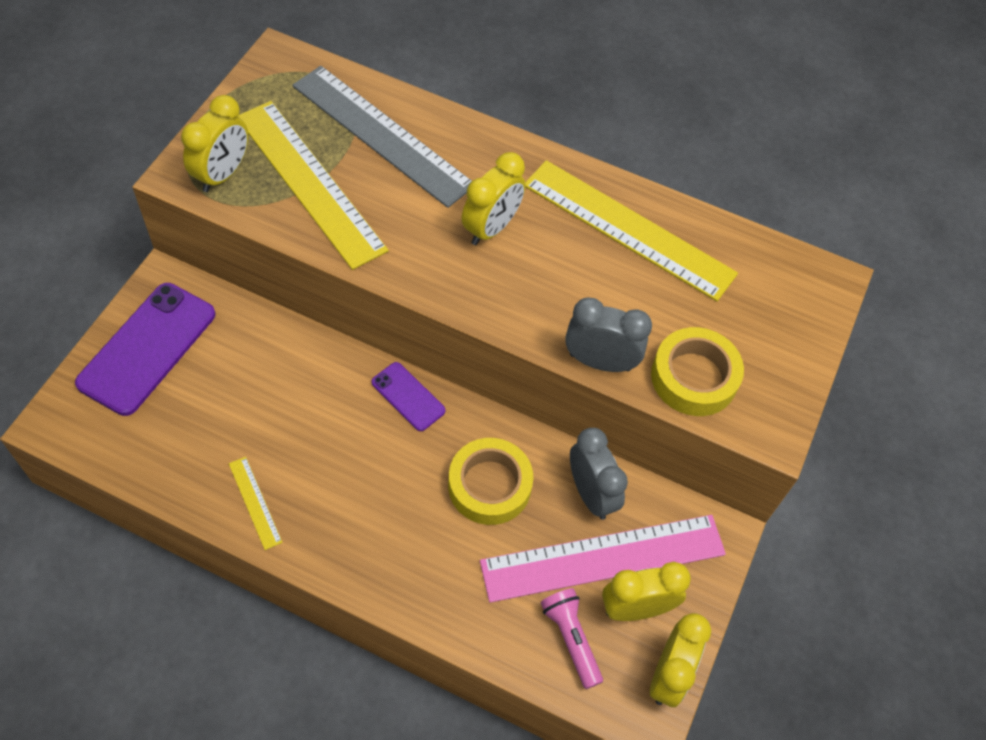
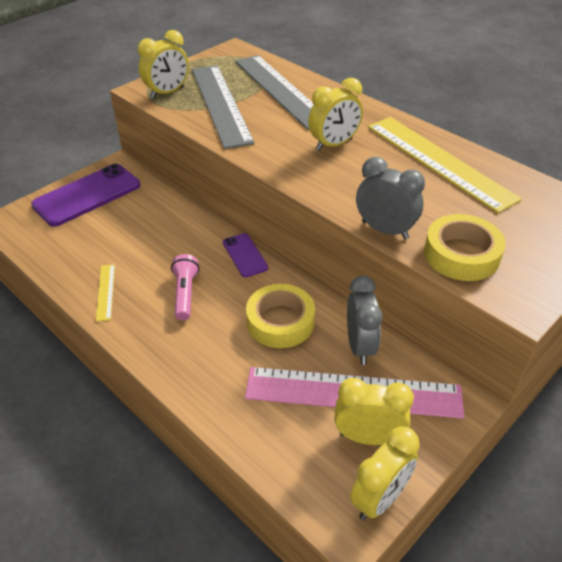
camera: 25 degrees right, 15 degrees down
yellow ruler [237,101,389,270] -> grey ruler [192,65,255,149]
pink flashlight [541,588,603,689] -> pink flashlight moved to [171,254,199,320]

